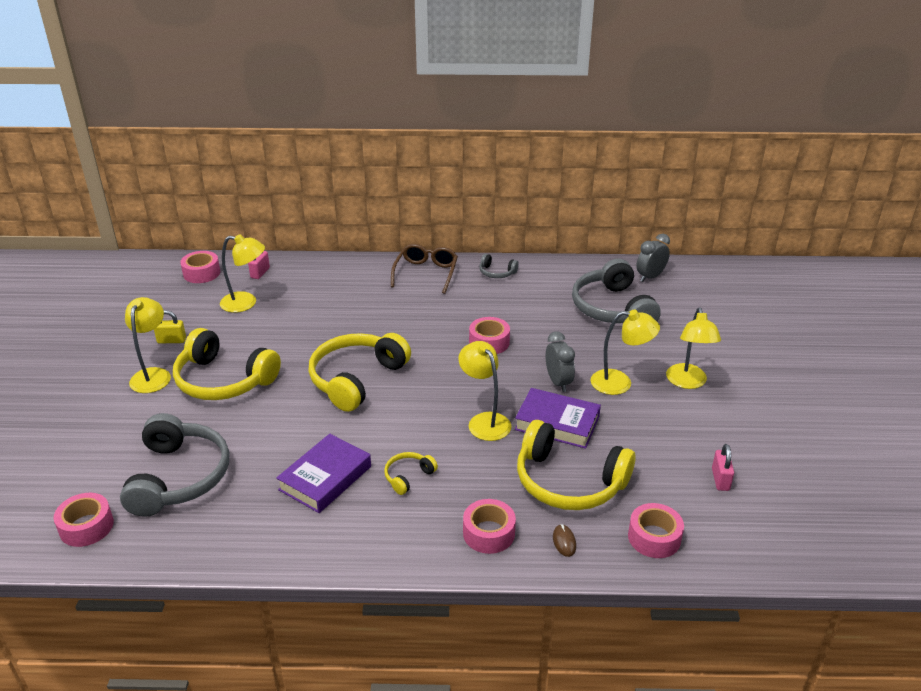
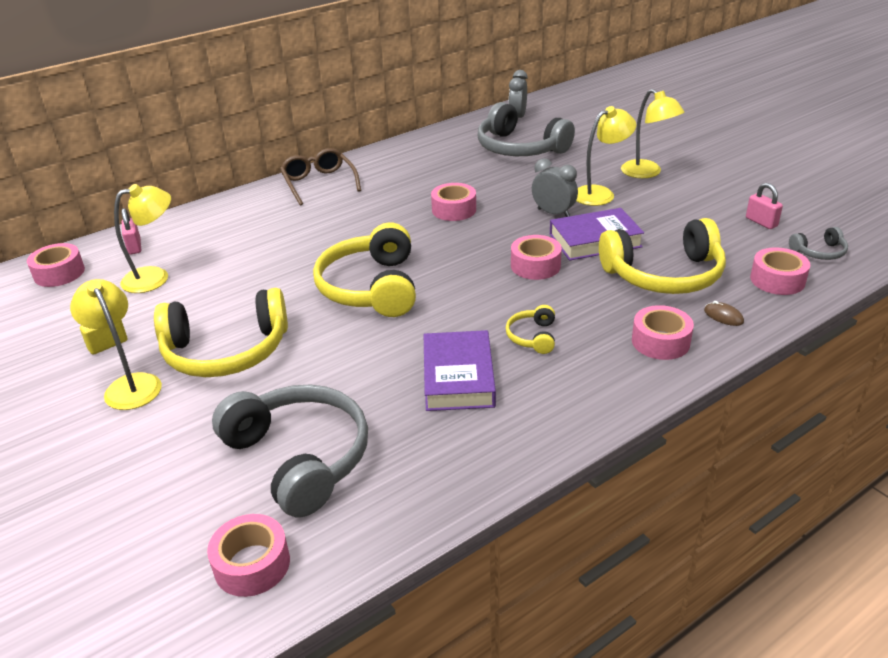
camera: 35 degrees left, 0 degrees up
yellow lamp [458,341,511,441] -> pink tape [511,235,562,280]
grey headphones [480,254,519,278] -> grey headphones moved to [789,227,848,260]

